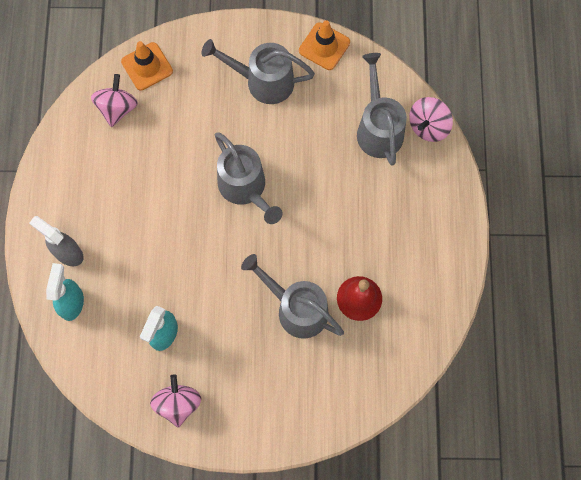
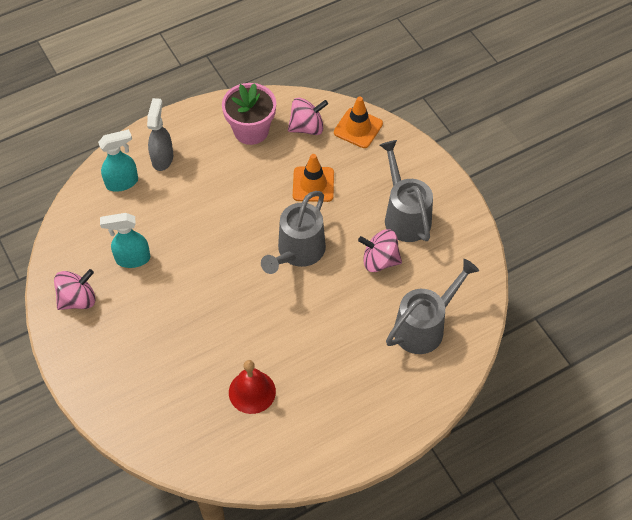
camera: 60 degrees right, 15 degrees down
grey watering can [241,254,344,339] -> none
orange traffic cone [299,20,350,70] -> orange traffic cone moved to [293,154,334,202]
pink spinning top [409,97,453,142] -> pink spinning top moved to [358,229,402,272]
none -> pink flower pot [222,83,276,145]

